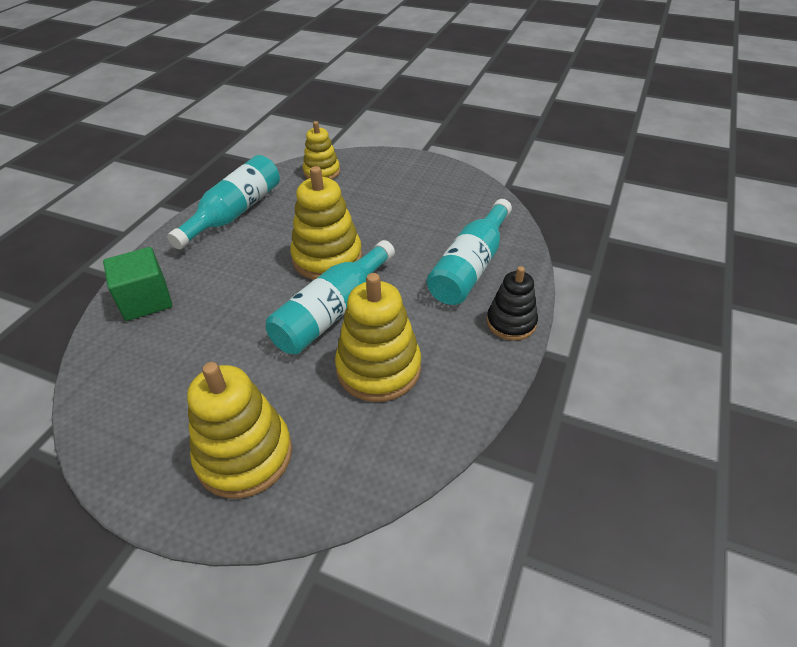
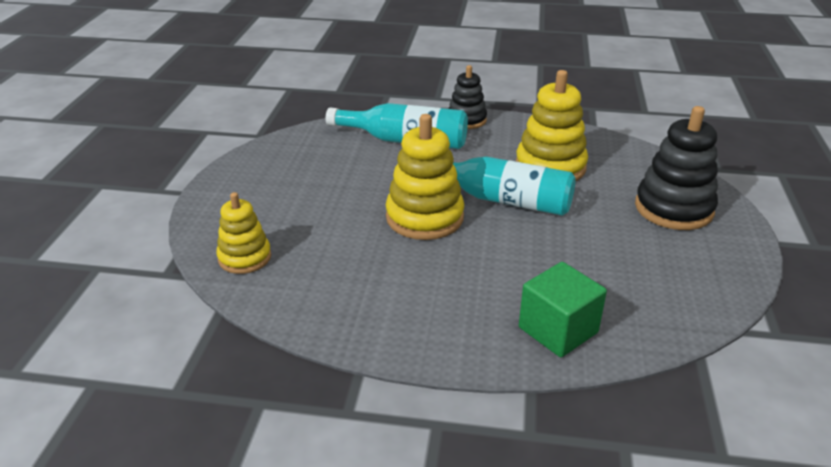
camera: 105 degrees left, 10 degrees down
turquoise bottle [167,155,280,249] -> none
yellow stacking toy [187,362,292,498] -> black stacking toy [635,106,718,230]

